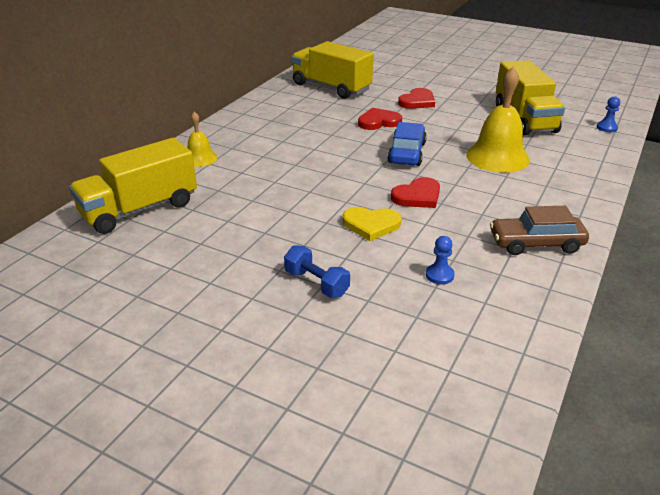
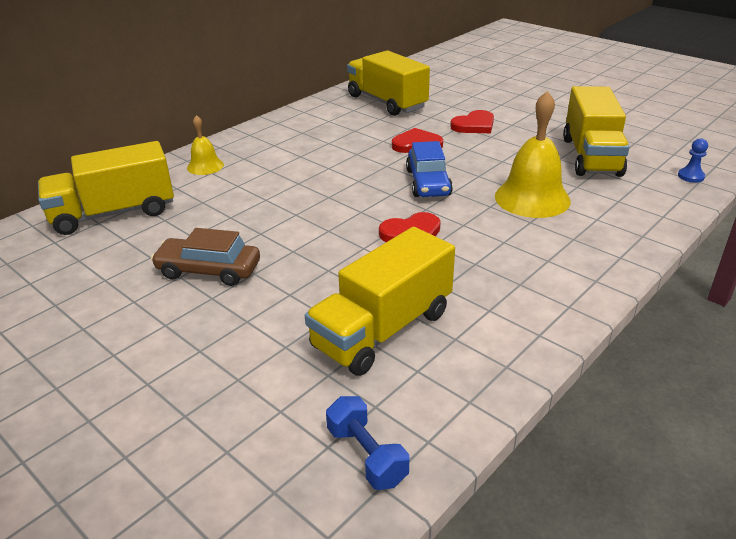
camera: 15 degrees right, 0 degrees up
blue dumbbell [284,245,350,298] -> blue dumbbell moved to [326,396,409,490]
yellow heart [342,207,401,241] -> none
blue car [387,122,427,166] -> blue car turned 150 degrees clockwise [406,141,453,197]
blue pawn [426,236,455,285] -> yellow truck [305,227,455,376]
brown car [490,206,589,255] -> brown car moved to [151,228,260,286]

